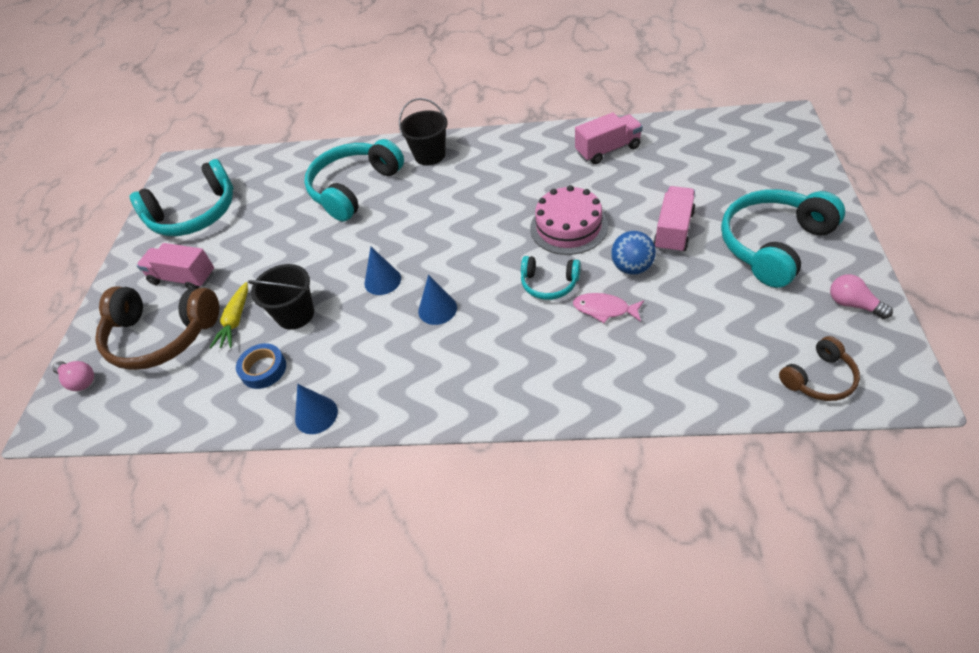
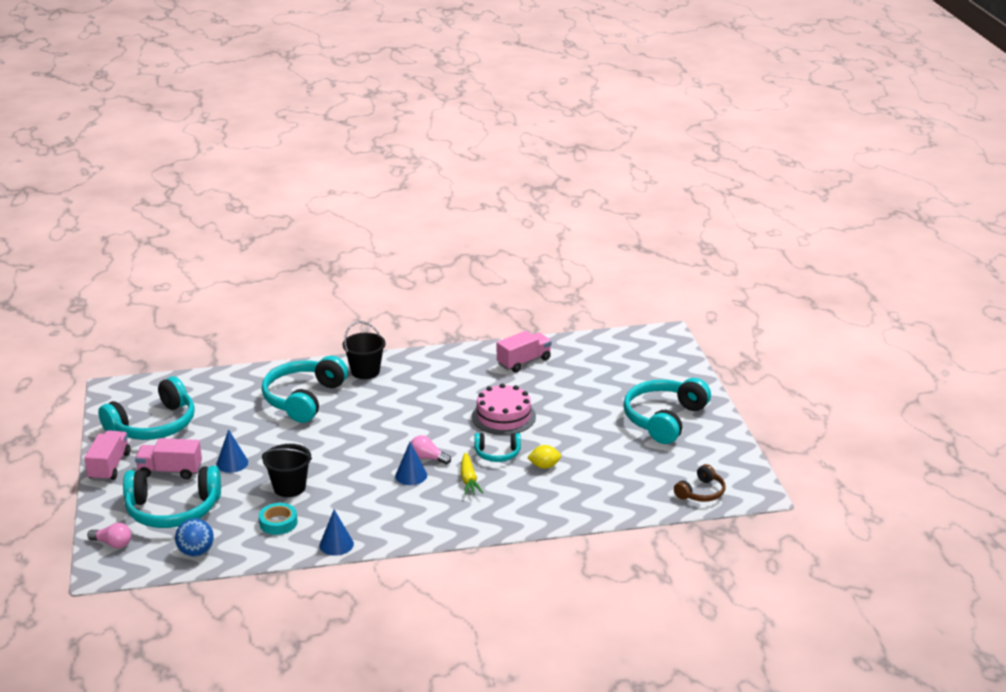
camera: 20 degrees left, 20 degrees down
brown headphones [95,286,219,370] -> turquoise headphones [123,466,221,528]
yellow carrot [210,282,248,348] -> yellow carrot moved to [461,452,483,495]
blue tape [236,343,286,389] -> turquoise tape [259,503,298,535]
blue cone [364,247,401,295] -> blue cone moved to [216,429,248,473]
pink fish [573,293,644,323] -> yellow lemon [527,445,561,469]
blue ball [611,231,656,275] -> blue ball moved to [175,518,214,557]
pink truck [653,186,695,253] -> pink truck moved to [84,430,130,481]
pink light bulb [830,274,893,319] -> pink light bulb moved to [411,435,451,464]

